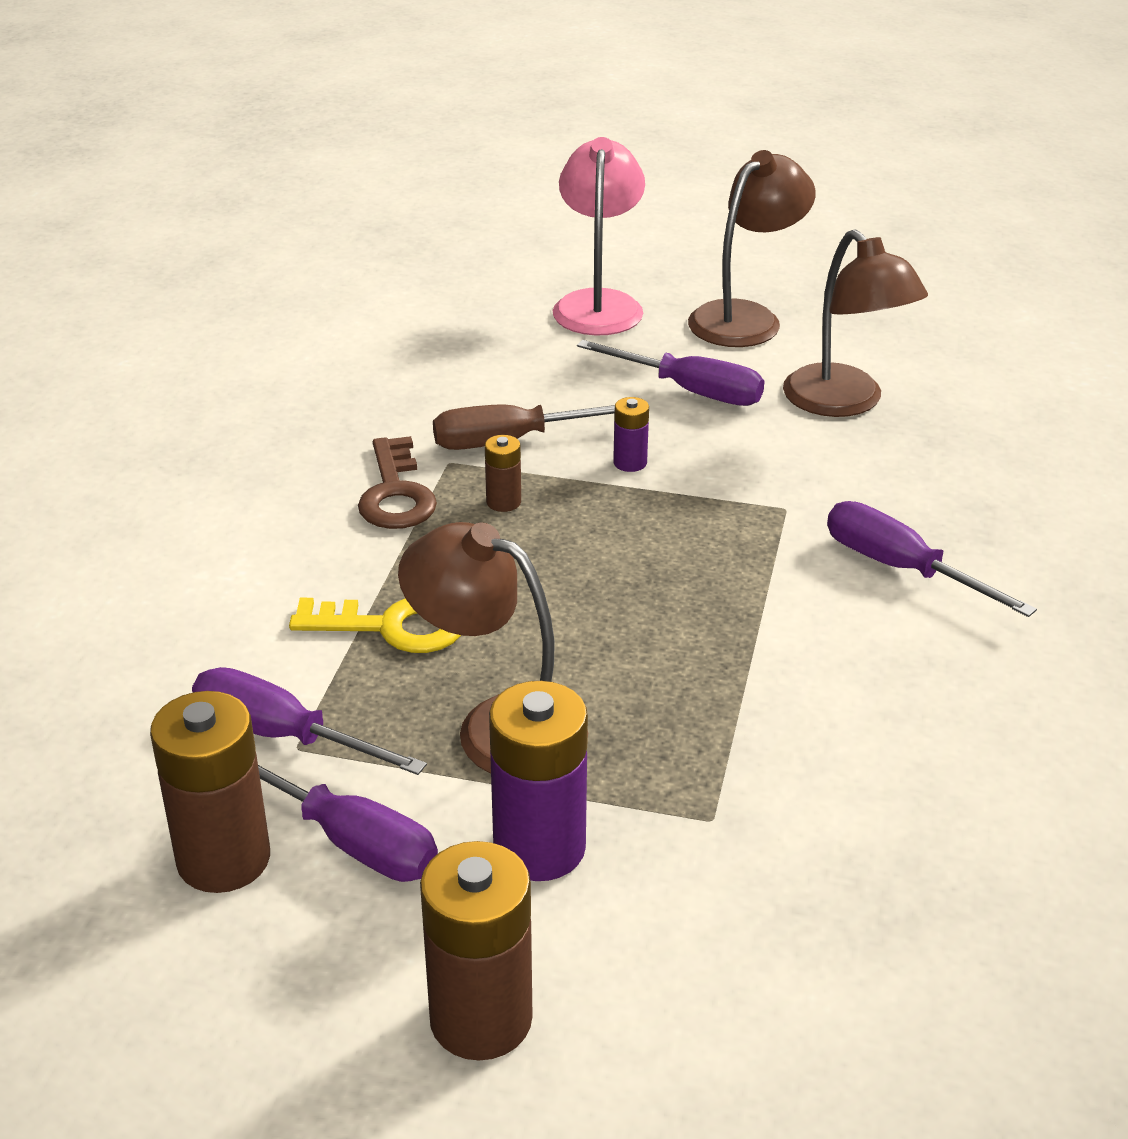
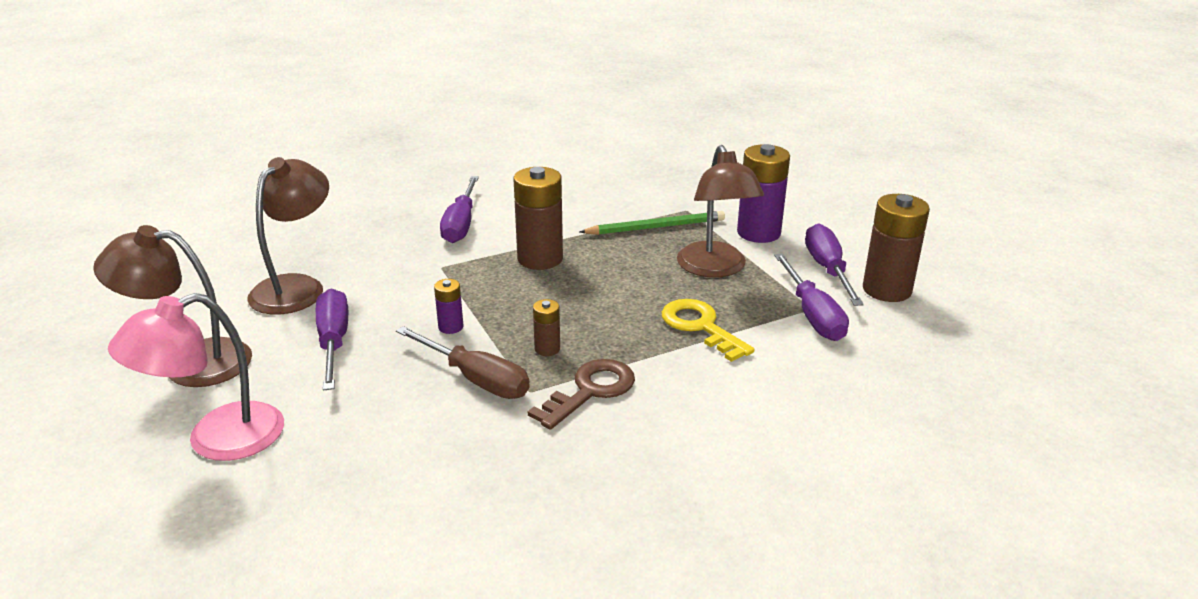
camera: 130 degrees left, 5 degrees down
brown battery [420,841,533,1060] -> brown battery moved to [513,167,563,270]
none -> green pencil [580,211,725,235]

